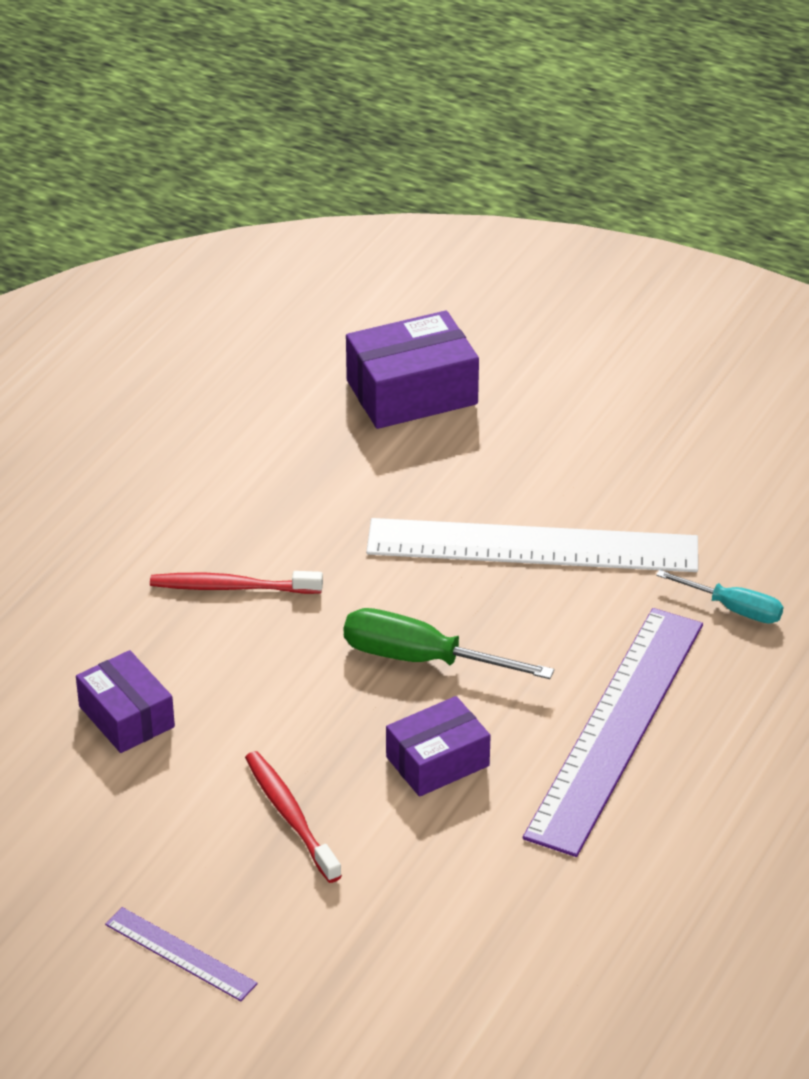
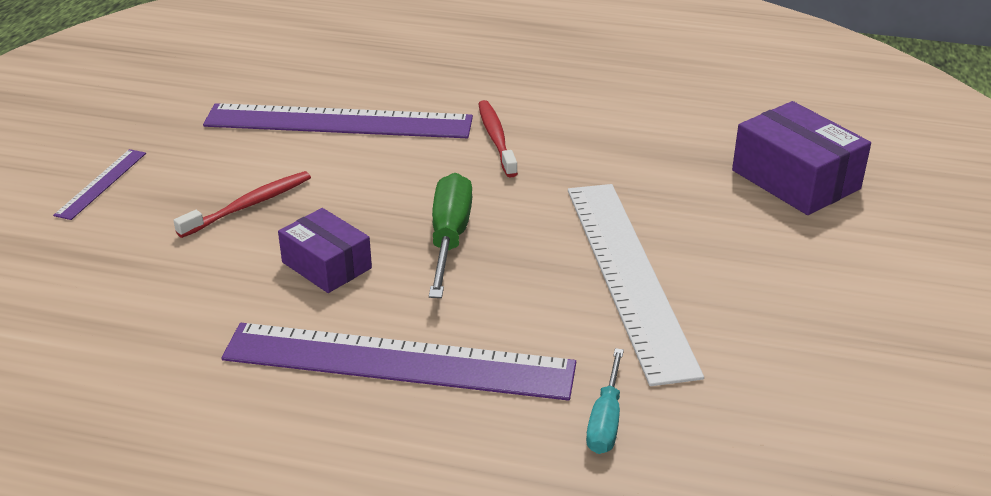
camera: 75 degrees right, 5 degrees down
purple box [76,650,175,753] -> purple ruler [203,103,473,138]

